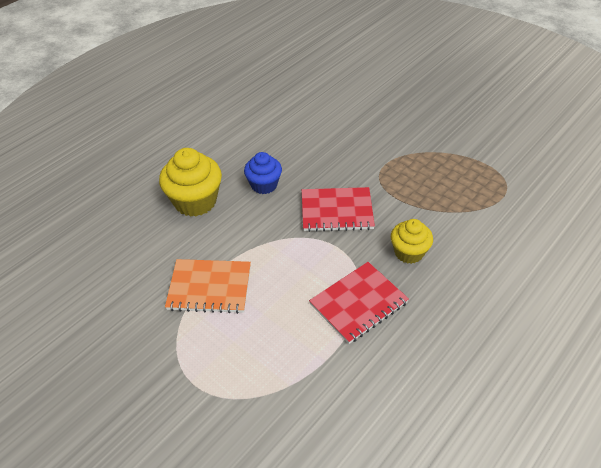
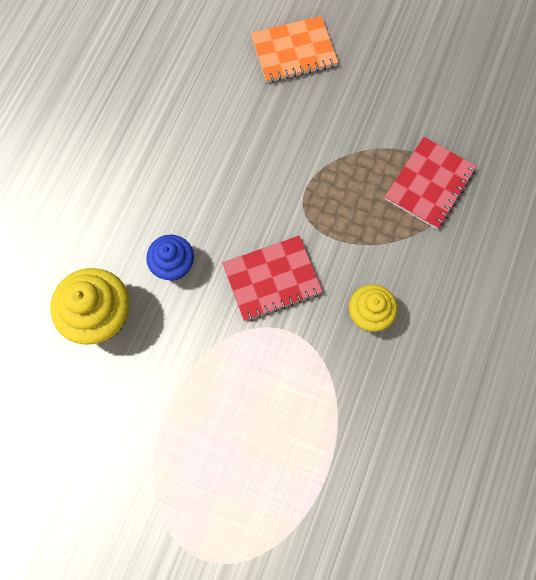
camera: 20 degrees left, 25 degrees up
orange notebook [165,259,251,314] -> orange notebook moved to [251,16,338,83]
red notebook [309,262,409,344] -> red notebook moved to [384,137,477,229]

